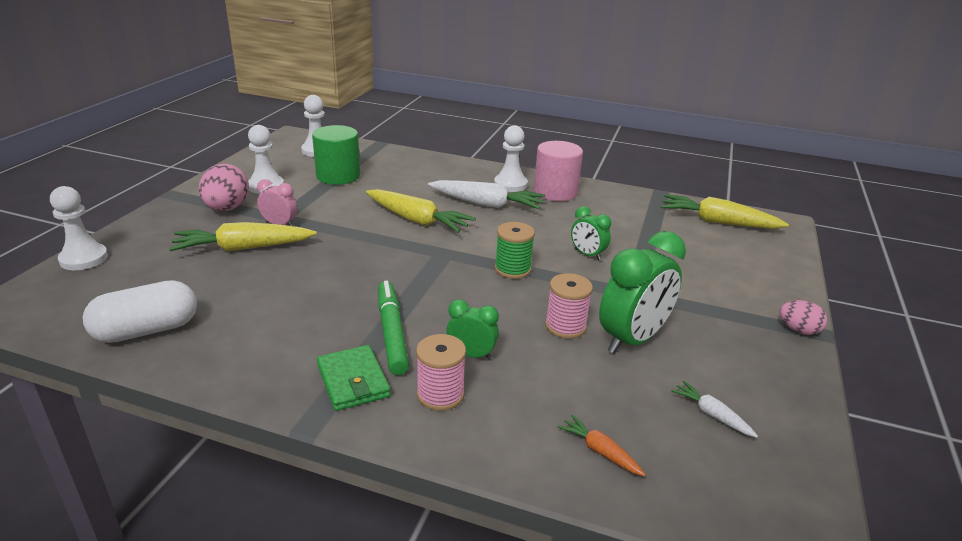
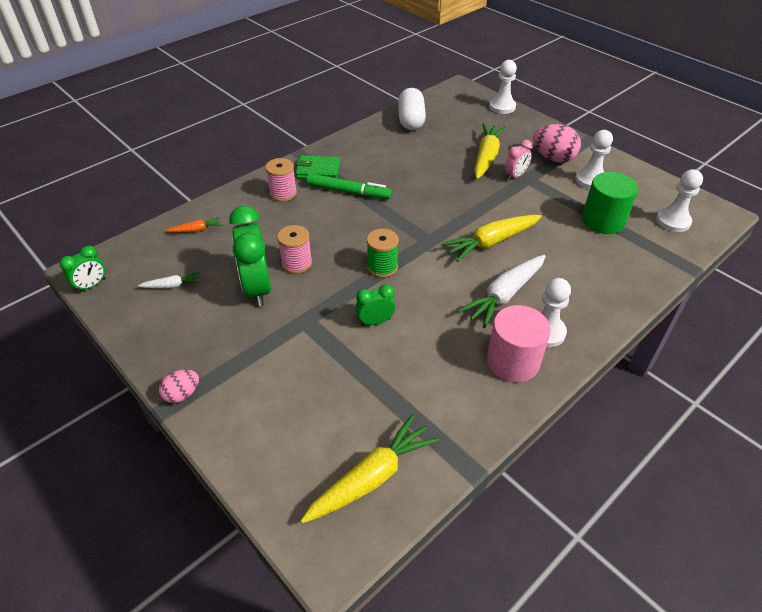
camera: 120 degrees right, 15 degrees up
green clock [446,300,499,360] -> green clock moved to [60,246,105,293]

